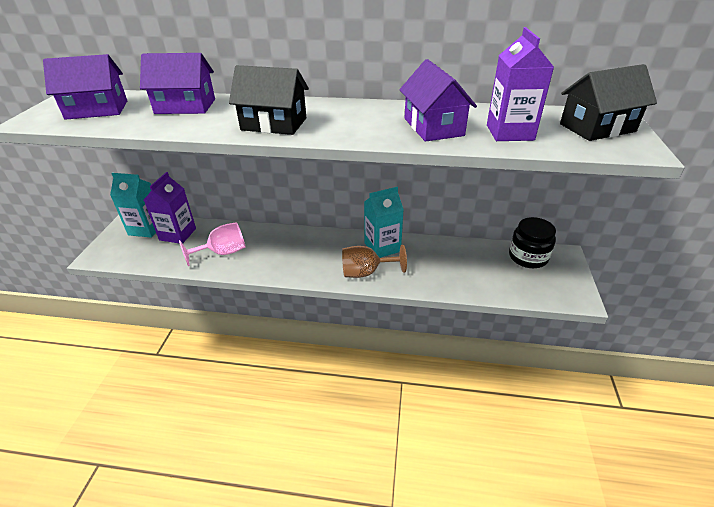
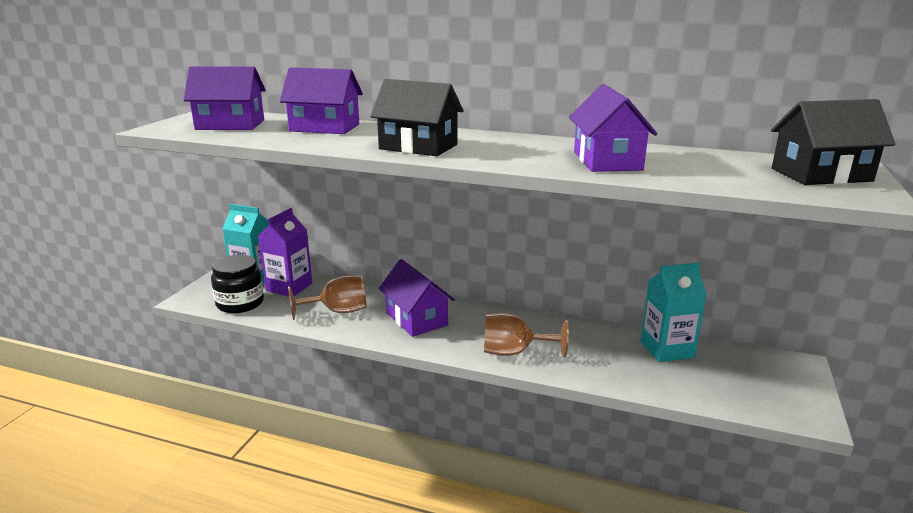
camera: 10 degrees right, 15 degrees down
pink goblet [179,222,245,266] -> brown goblet [288,275,367,320]
turquoise carton [364,187,404,258] -> turquoise carton moved to [640,263,707,362]
purple carton [487,27,554,141] -> none
black jar [509,217,556,268] -> black jar moved to [211,255,264,313]
none -> purple house [379,259,455,337]

